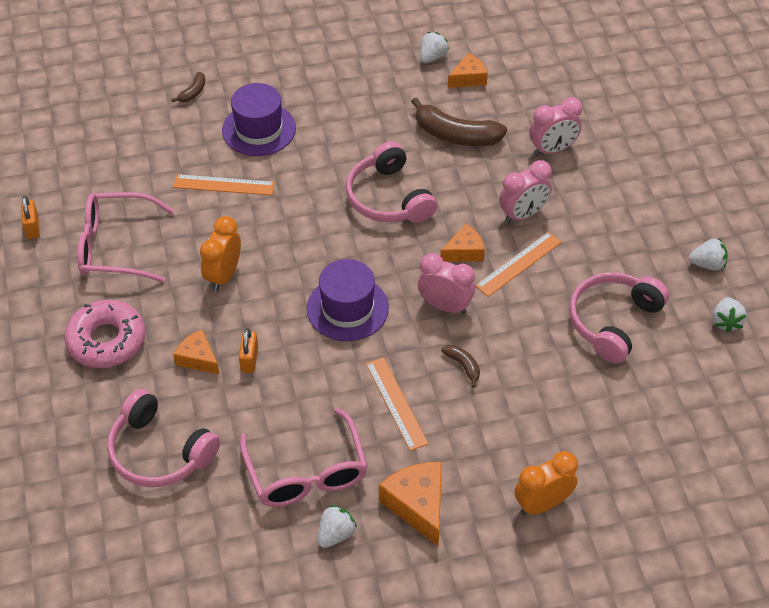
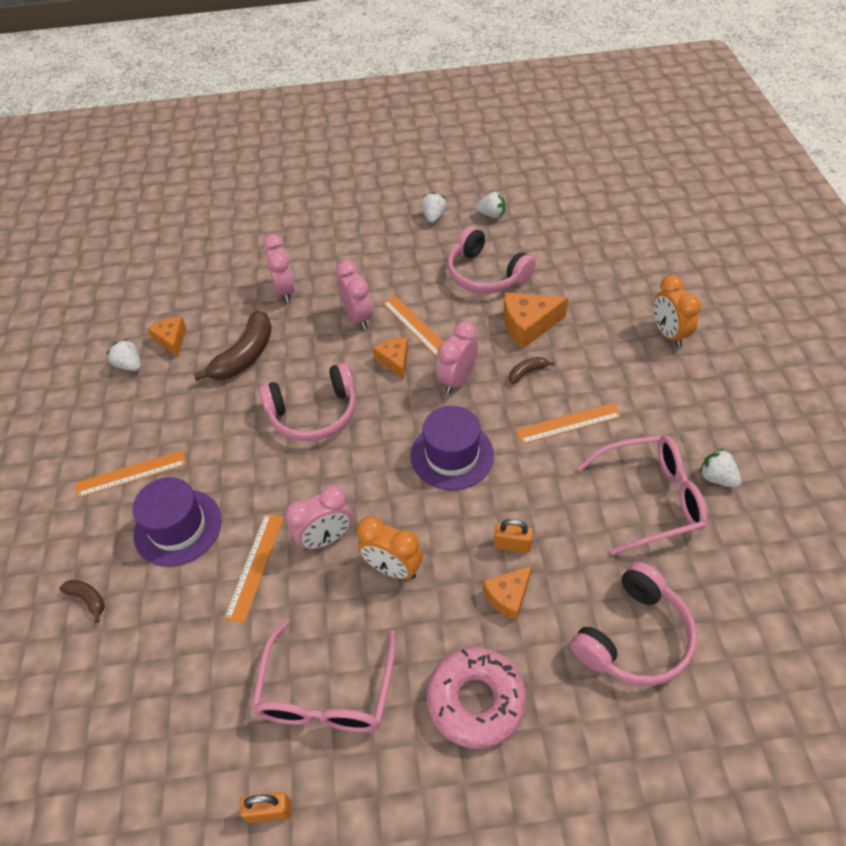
camera: 80 degrees left, 0 degrees up
orange cheese [379,462,442,546] -> orange cheese moved to [504,293,568,349]
none -> orange ruler [76,450,186,498]
none -> pink clock [285,485,352,550]

